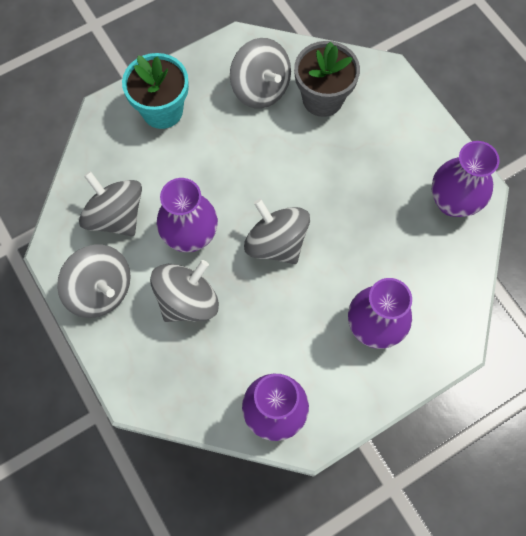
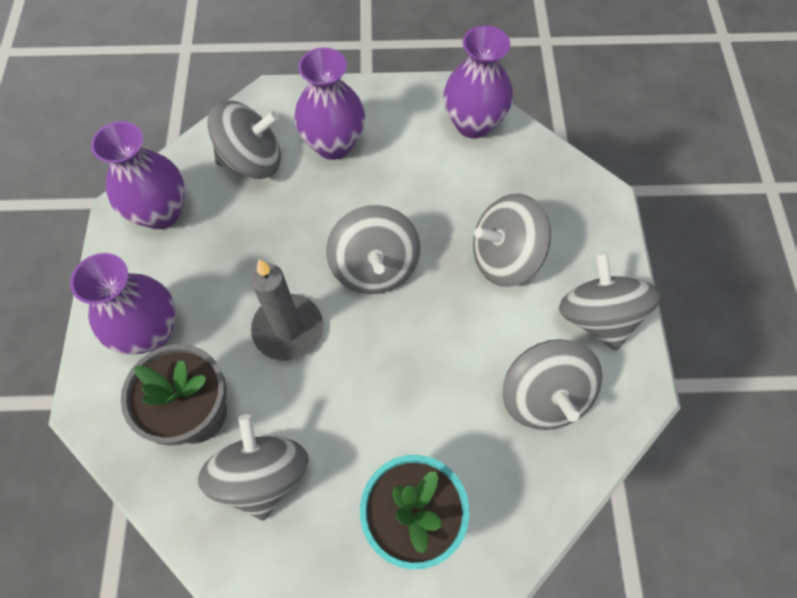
camera: 150 degrees left, 5 degrees down
purple vase [157,178,218,252] -> purple vase moved to [70,253,176,355]
none -> grey spinning top [207,100,281,179]
none -> grey candle [250,259,323,361]

